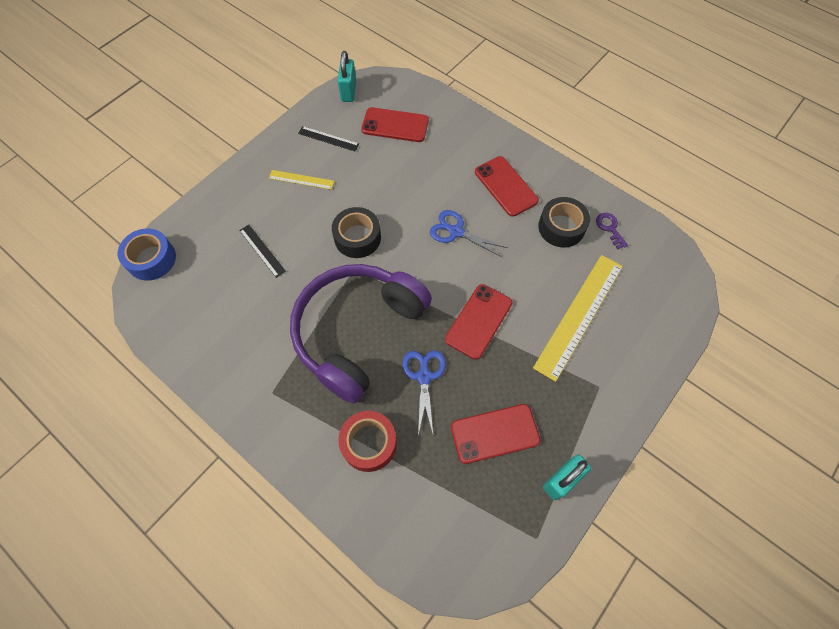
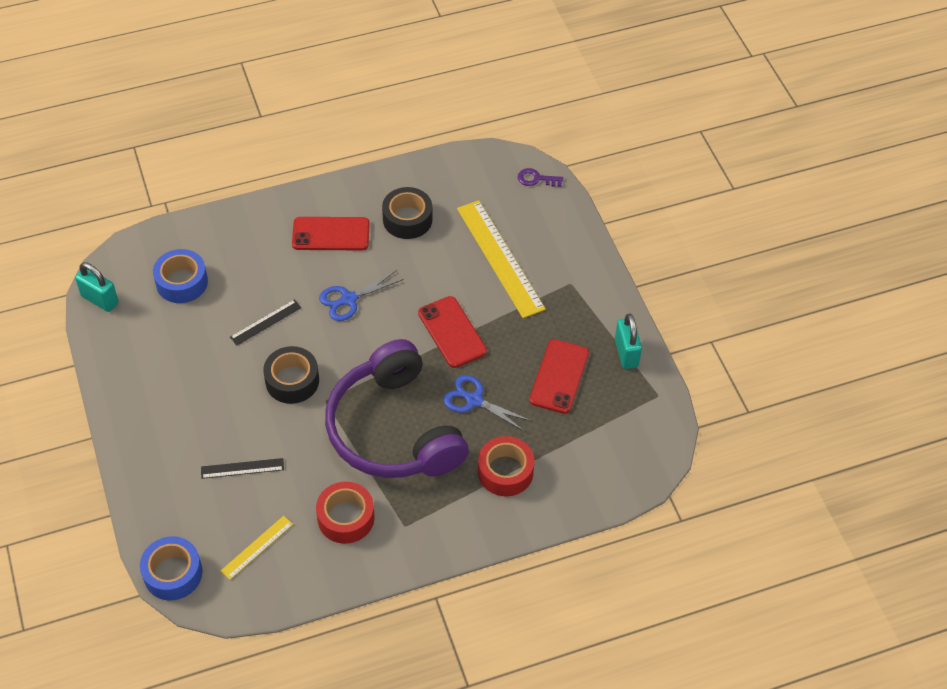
camera: 60 degrees left, 10 degrees down
yellow ruler [269,170,334,190] -> yellow ruler moved to [221,516,293,580]
black ruler [298,126,359,151] -> black ruler moved to [230,299,301,346]
red phone [361,107,429,142] -> blue tape [153,249,208,303]
purple key [596,213,628,249] -> purple key moved to [518,168,563,187]
none -> red tape [316,482,375,544]

